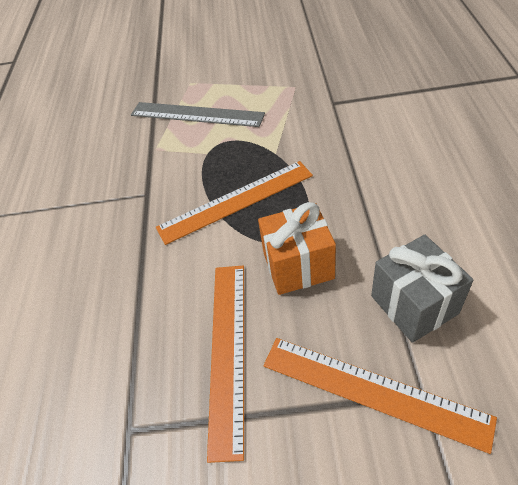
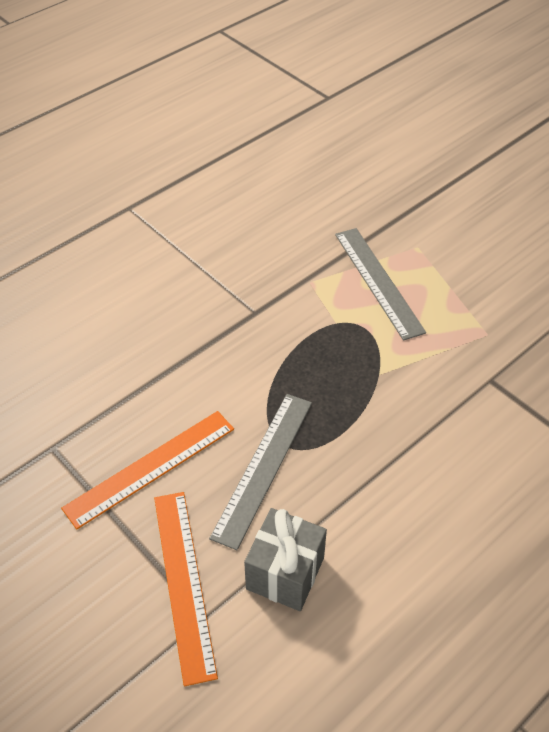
camera: 45 degrees right, 0 degrees up
orange ruler [156,161,313,245] -> none
orange gift [258,202,336,295] -> grey ruler [209,394,312,550]

